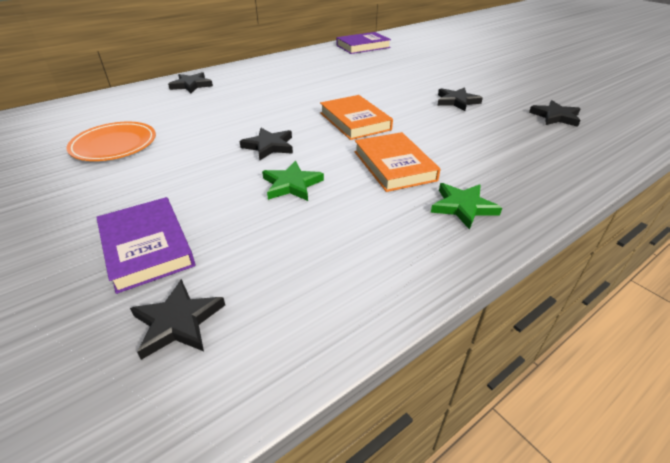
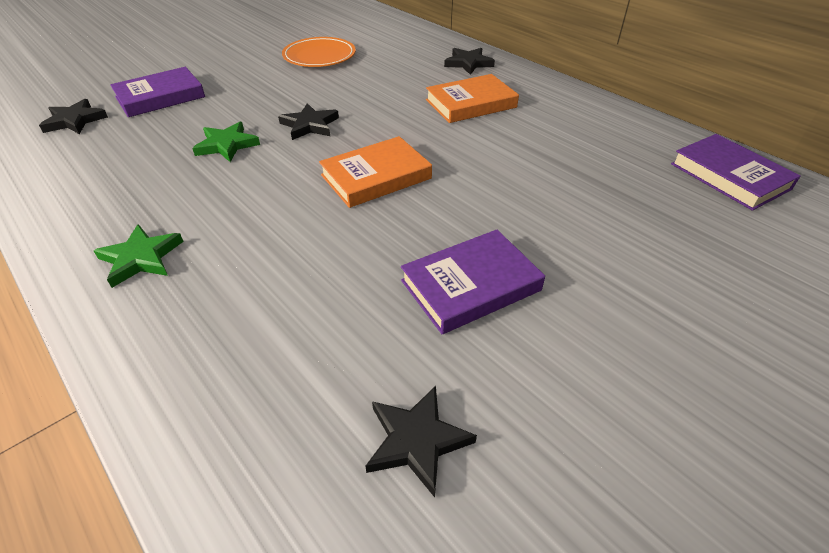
camera: 85 degrees right, 5 degrees up
orange book [354,132,441,192] -> orange book moved to [426,74,519,123]
black star [437,87,483,111] -> purple book [401,229,545,334]

